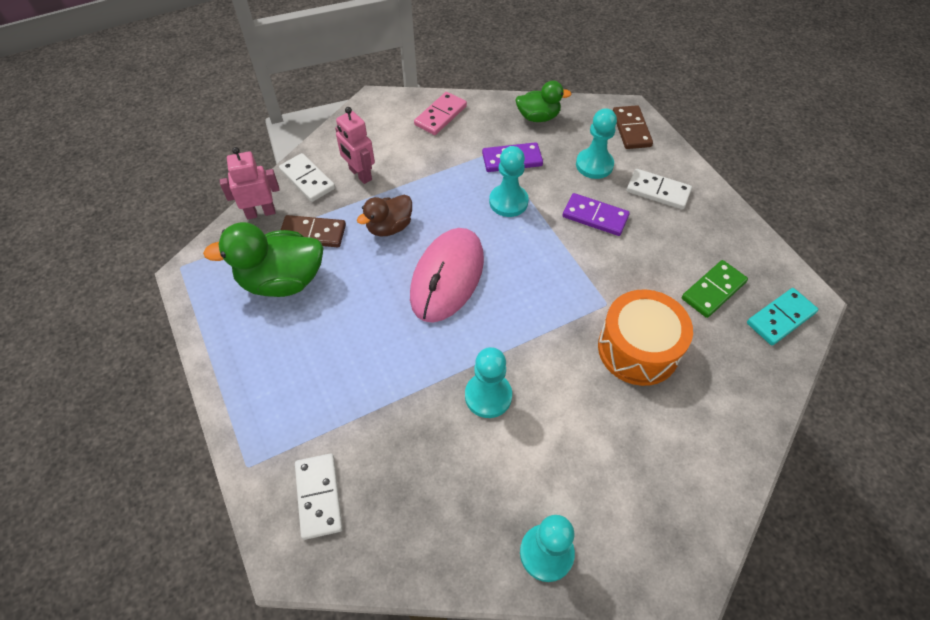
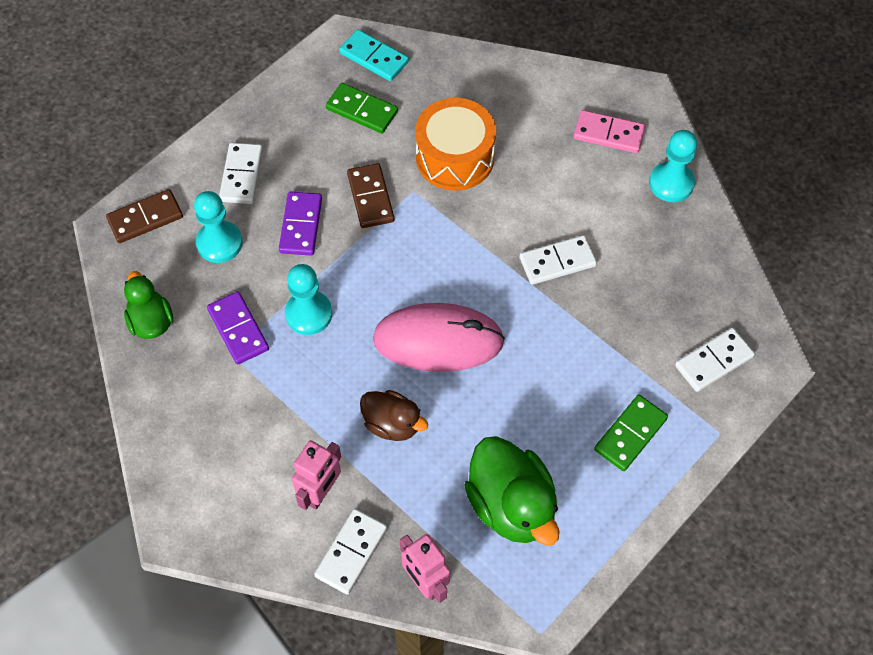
camera: 110 degrees left, 5 degrees up
brown domino [281,215,346,247] -> brown domino moved to [347,163,394,228]
pink domino [414,92,467,135] -> pink domino moved to [573,110,645,153]
turquoise pawn [465,347,512,418] -> white domino [519,235,597,285]
none -> green domino [594,395,668,471]

